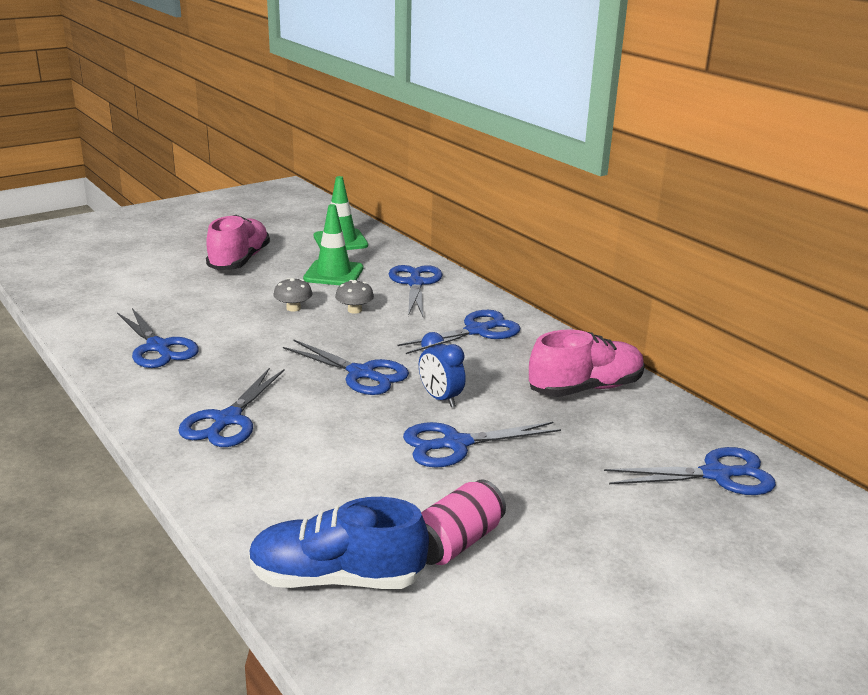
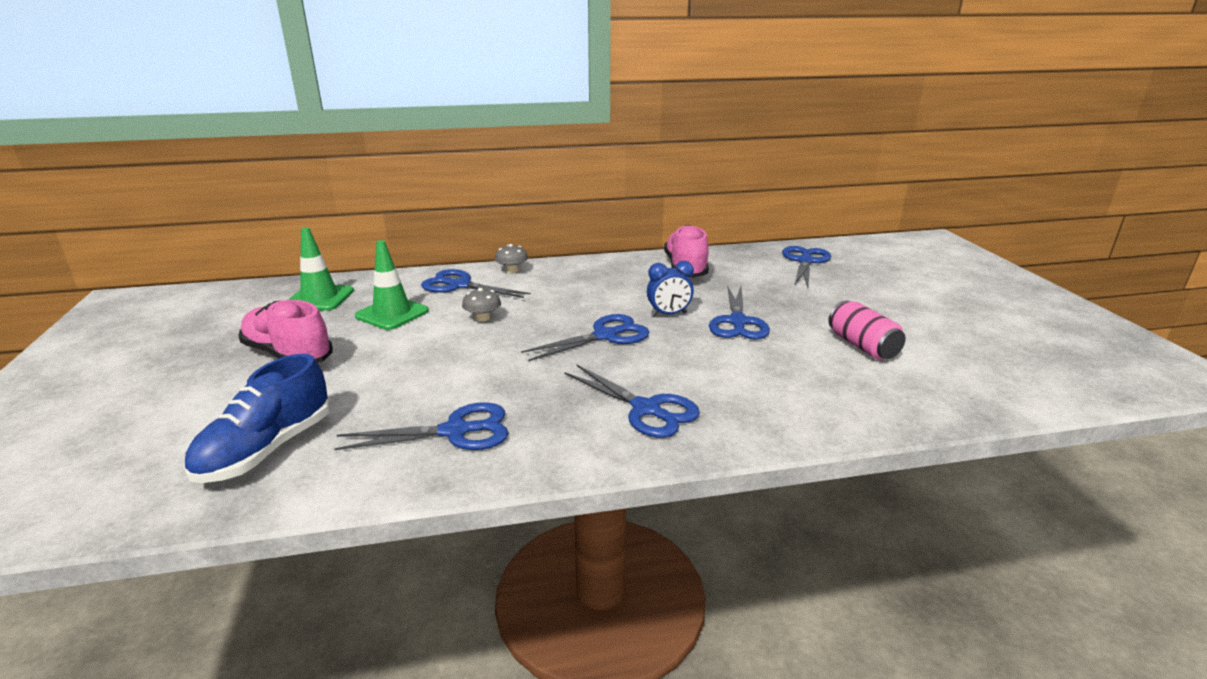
camera: 65 degrees left, 0 degrees up
blue shoe [248,497,429,589] -> blue shoe moved to [184,353,331,483]
grey mushroom [273,278,313,312] -> grey mushroom moved to [495,244,528,273]
blue scissors [397,310,521,354] -> none

